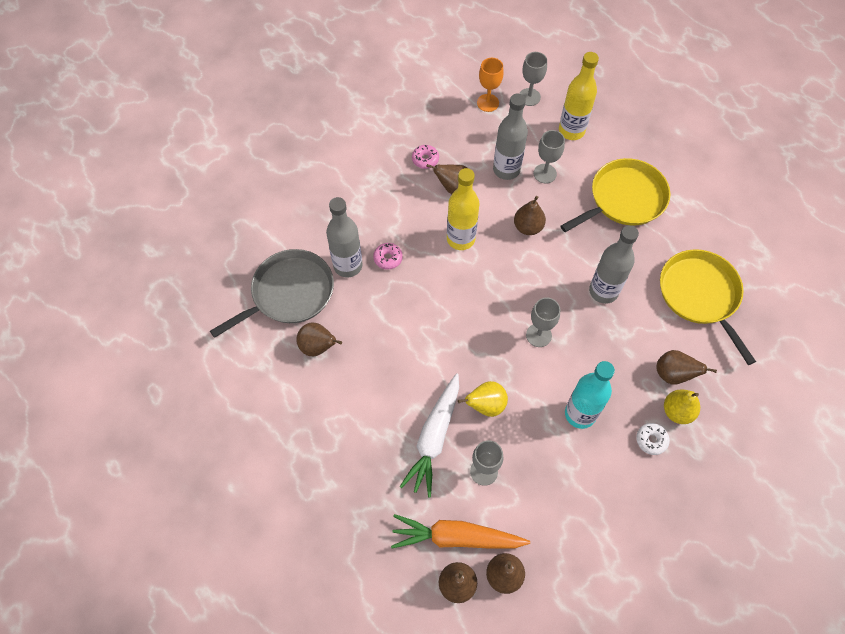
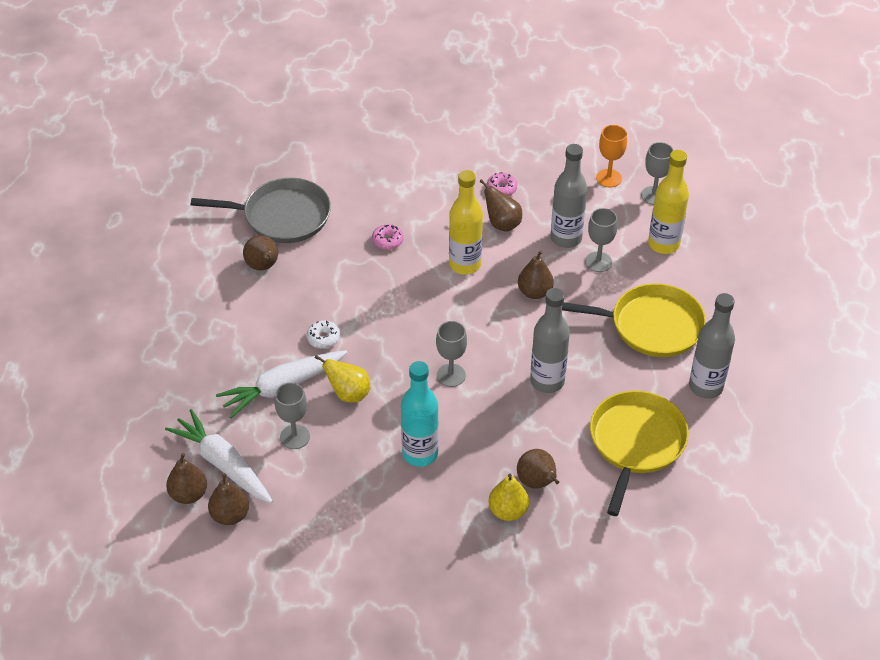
camera: 40 degrees right, 15 degrees down
grey bottle [326,197,363,278] -> grey bottle moved to [689,293,735,399]
orange carrot [391,514,530,549] -> white carrot [165,409,273,503]
white donut [636,423,670,455] -> white donut moved to [307,321,340,349]

